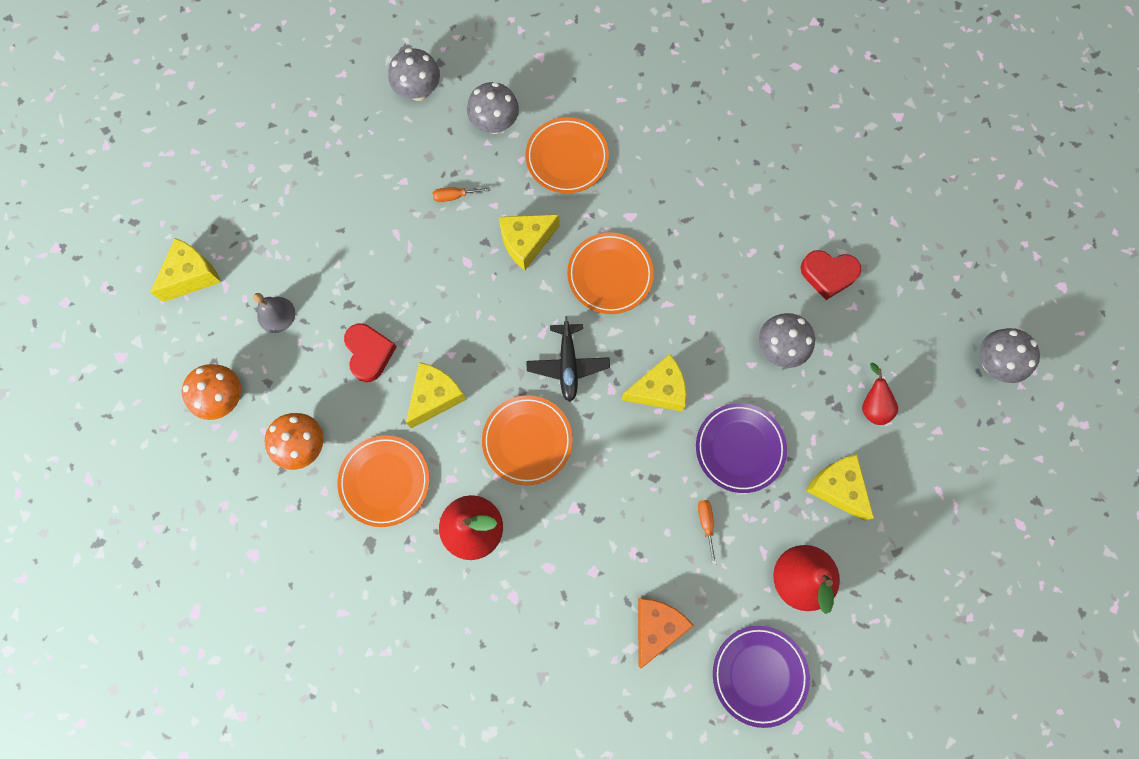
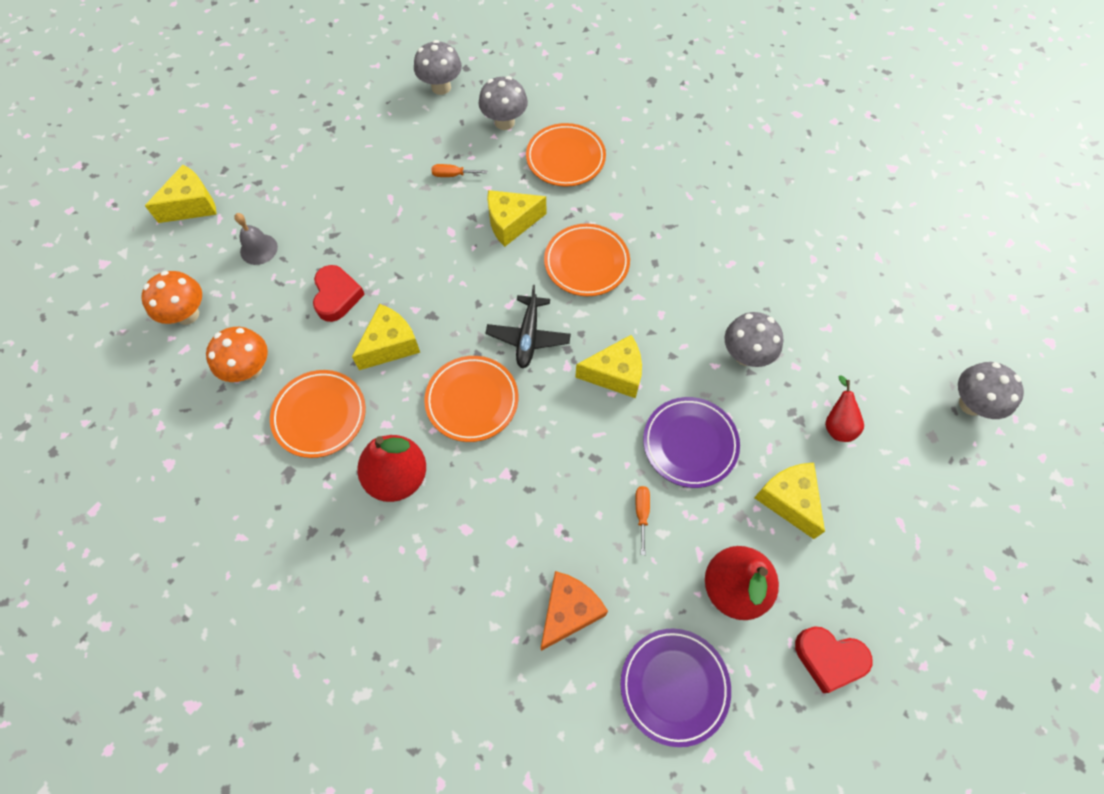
camera: 10 degrees right, 10 degrees down
red heart [801,250,862,300] -> red heart moved to [795,626,873,693]

